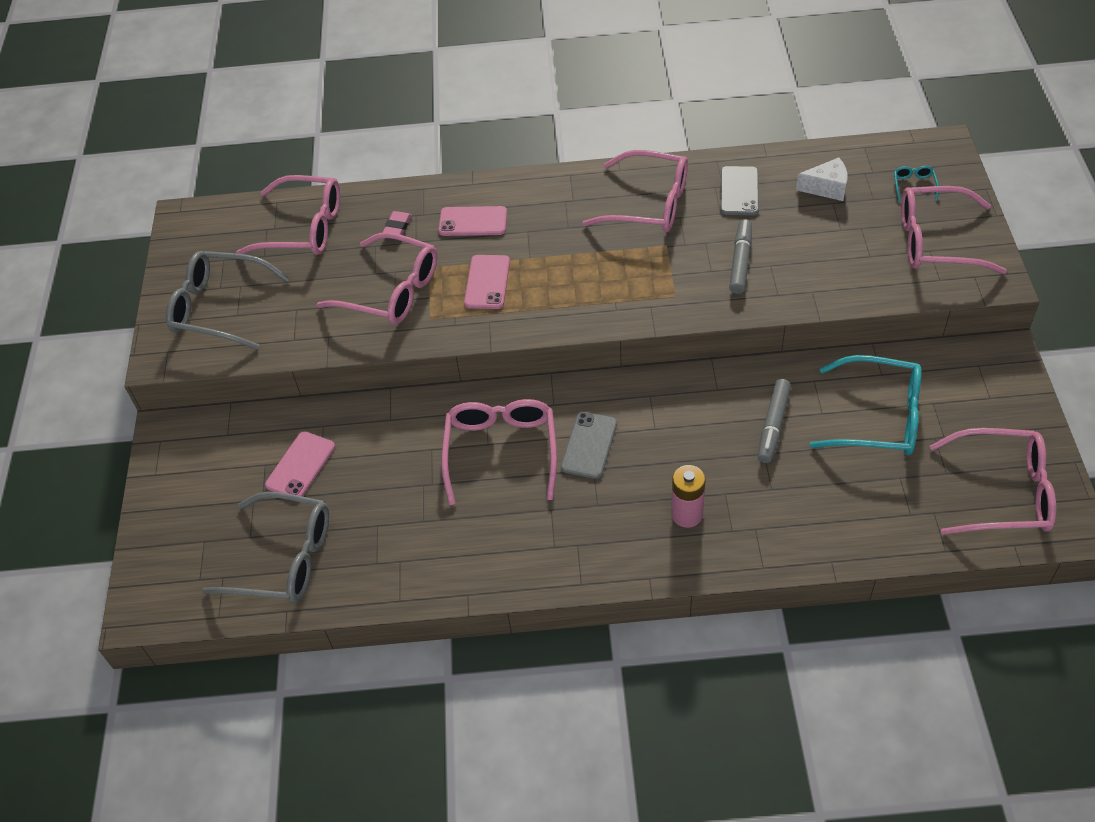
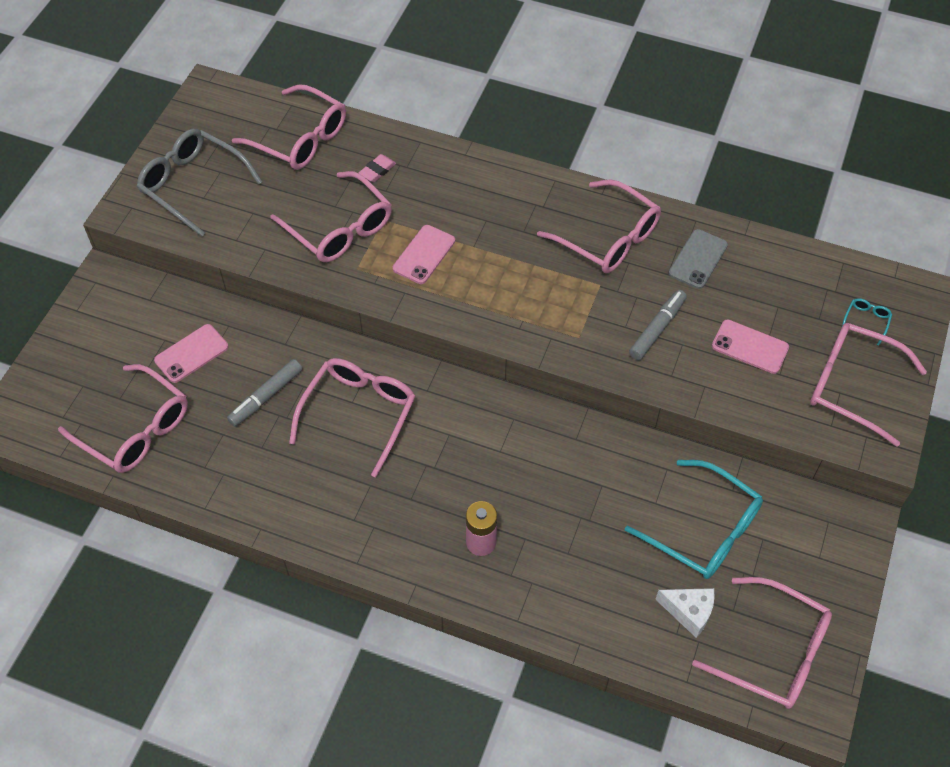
camera: 20 degrees right, 5 degrees up
grey glasses [202,491,329,603] -> pink glasses [58,364,188,473]
pink phone [438,206,507,236] -> pink phone moved to [712,320,789,374]
grey phone [561,412,617,479] -> none
grey marker [758,379,791,463] -> grey marker moved to [227,359,303,426]
white cheese [796,158,848,201] -> white cheese moved to [655,588,715,638]

